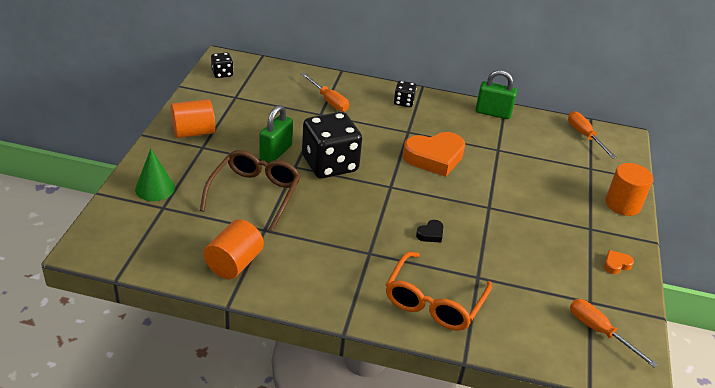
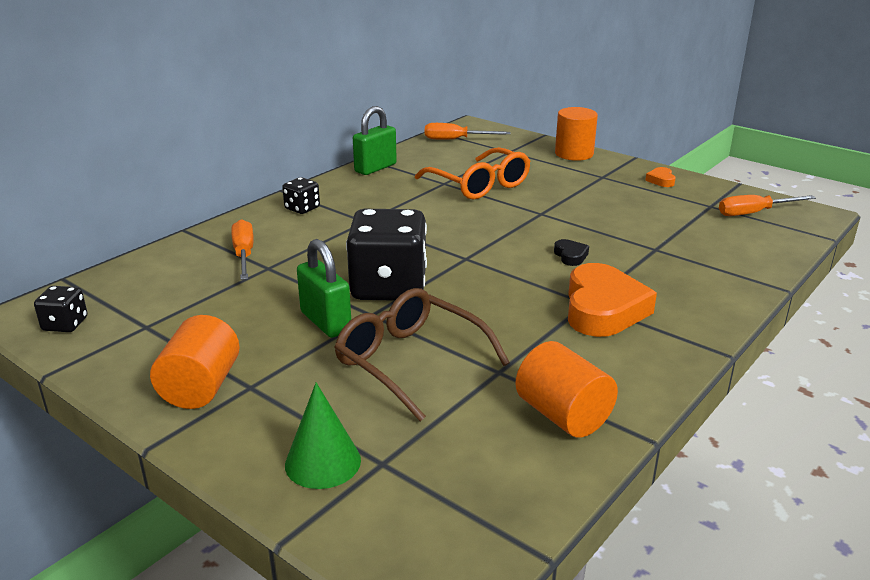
camera: 60 degrees left, 10 degrees down
orange screwdriver [301,73,349,112] -> orange screwdriver turned 90 degrees counterclockwise [231,219,254,280]
orange glasses [386,252,492,331] -> orange glasses moved to [415,147,530,200]
orange heart [403,132,465,177] -> orange heart moved to [568,263,657,337]

